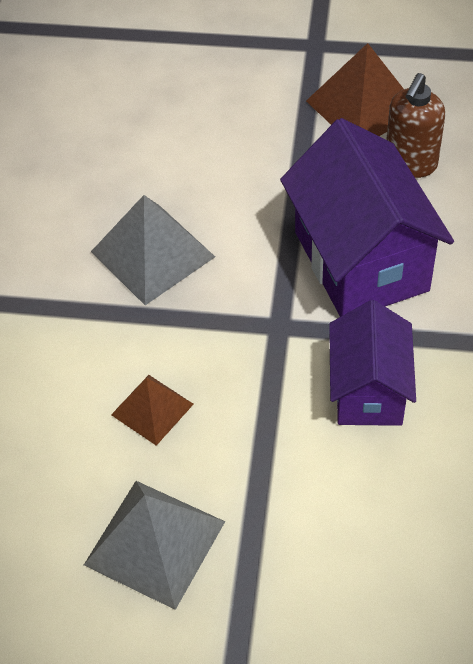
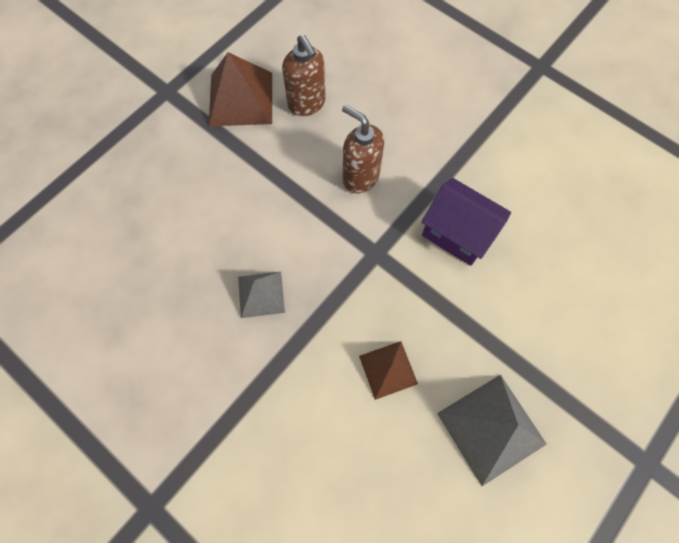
camera: 60 degrees left, 15 degrees up
grey pyramid [91,195,215,305] -> grey pyramid [238,272,285,318], size x0.61
purple house [280,118,454,317] -> brown soap dispenser [342,104,384,193]

